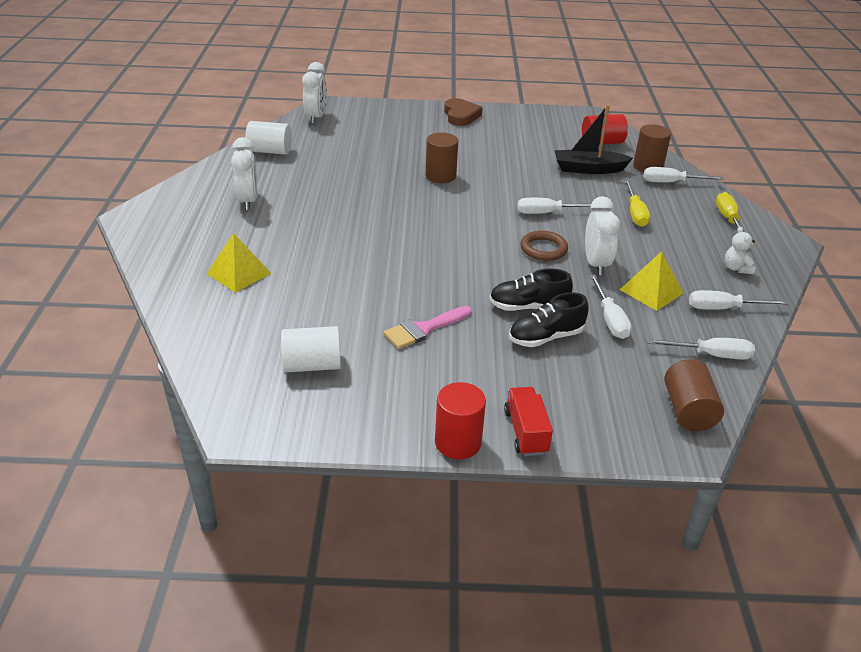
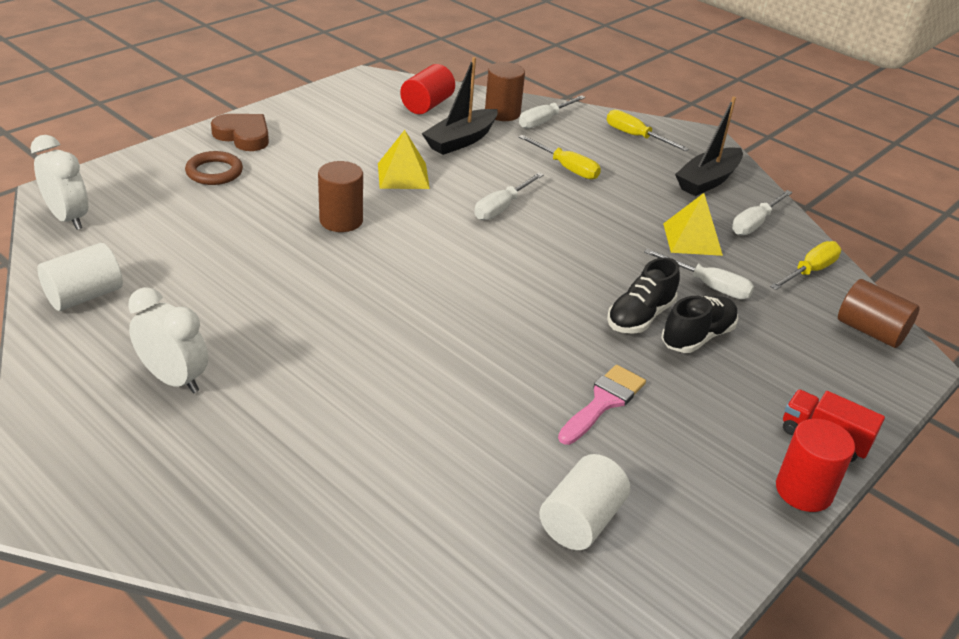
camera: 50 degrees left, 0 degrees up
yellow pyramid [207,233,271,293] -> yellow pyramid moved to [378,130,430,189]
pink brush [384,306,472,349] -> pink brush turned 150 degrees counterclockwise [558,365,646,445]
black shoe [509,292,589,347] -> black shoe turned 150 degrees counterclockwise [661,296,738,353]
brown ring [520,231,568,261] -> brown ring moved to [185,151,243,185]
white clock [585,196,620,275] -> none
white screwdriver [647,338,755,359] -> yellow screwdriver [770,241,841,290]
white teddy bear [725,226,755,274] -> black boat [675,97,743,196]

